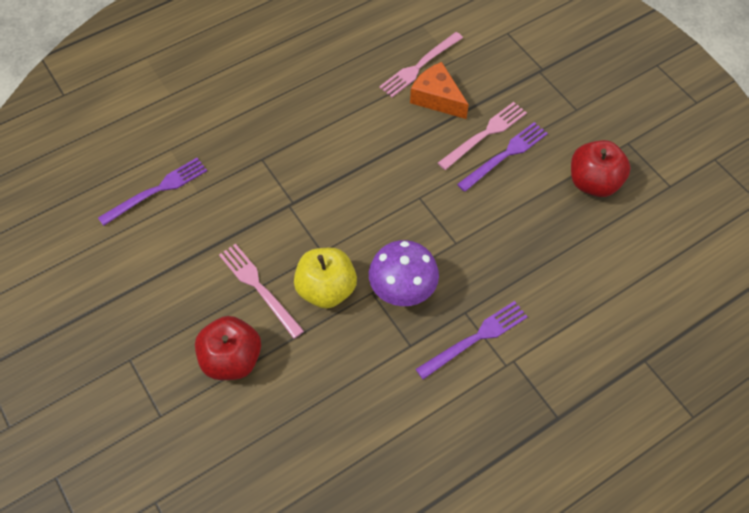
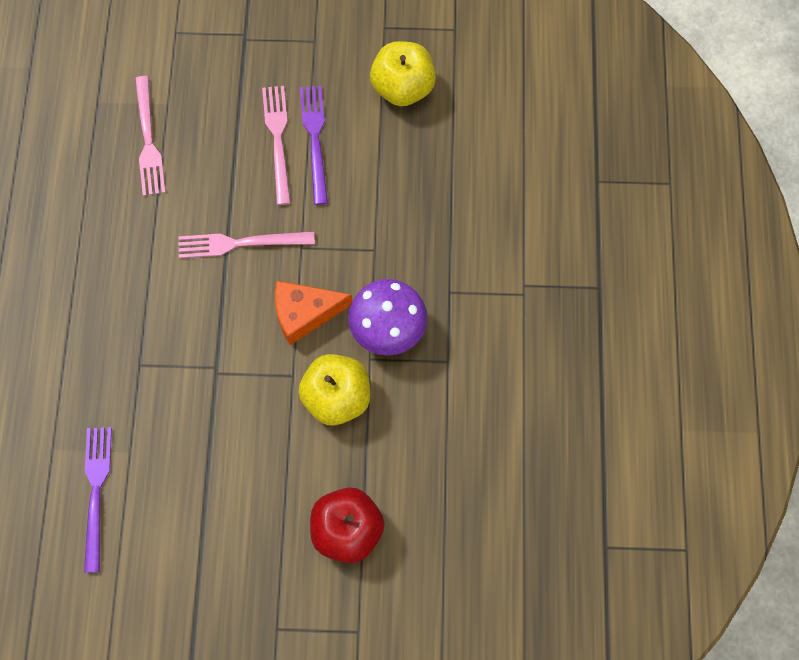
camera: 55 degrees left, 10 degrees up
pink fork [219,244,304,339] -> pink fork moved to [178,231,315,258]
orange cheese [410,62,469,119] -> orange cheese moved to [275,281,352,345]
purple fork [416,301,528,380] -> none
red apple [571,140,631,197] -> yellow apple [370,41,436,106]

